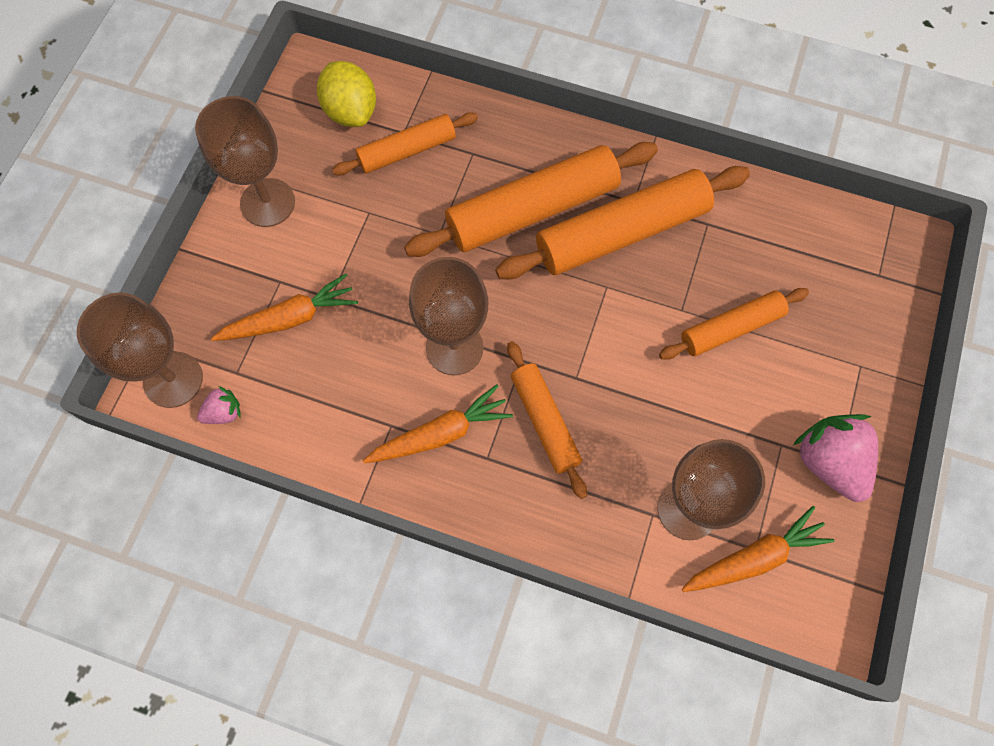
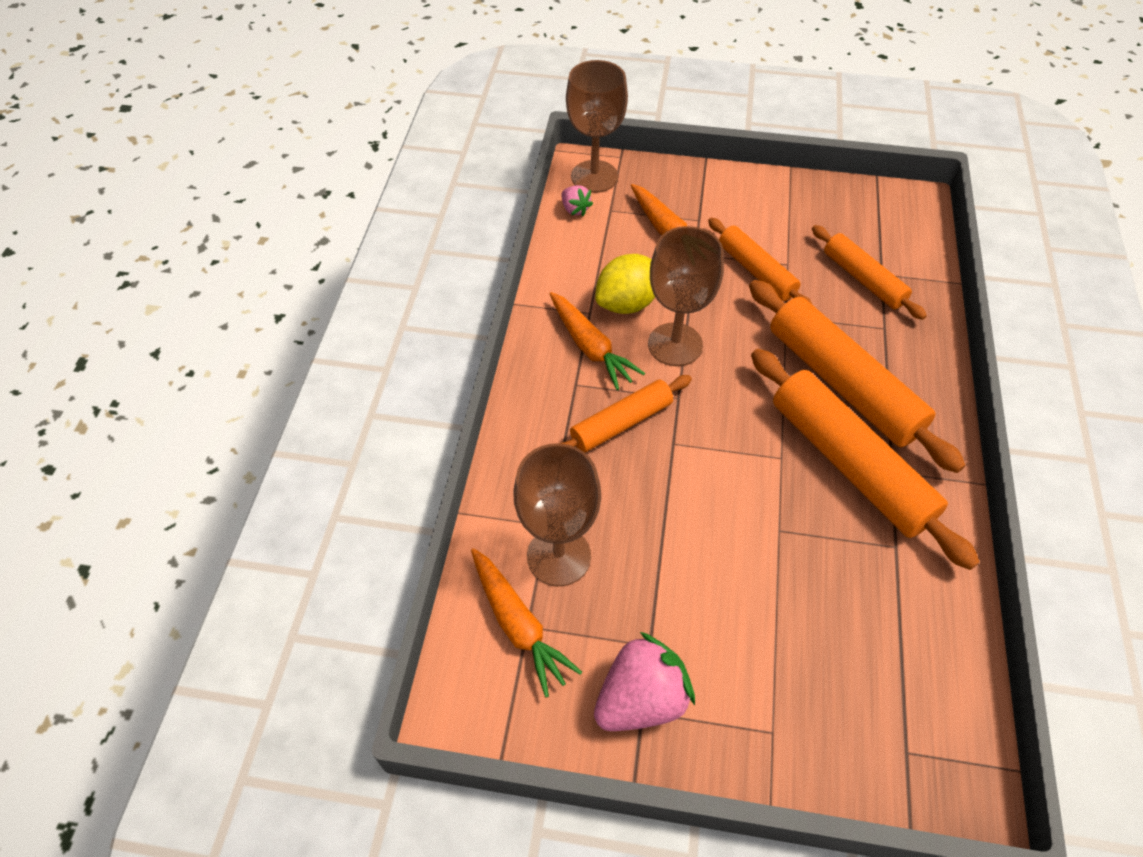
camera: 80 degrees right, 15 degrees down
brown goblet [195,96,295,227] -> none
yellow lemon [317,61,376,127] -> yellow lemon moved to [595,254,655,314]
orange rolling pin [659,288,809,360] -> orange rolling pin moved to [708,218,812,304]

